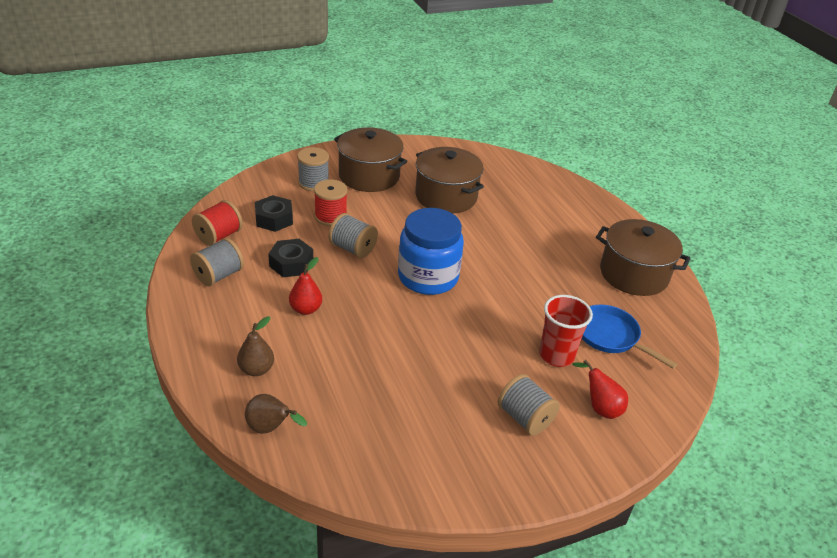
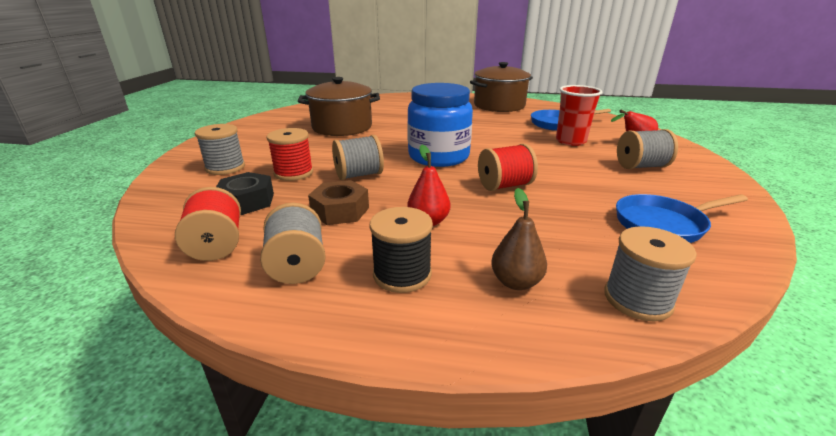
camera: 55 degrees left, 10 degrees down
brown pear [245,394,307,434] -> grey spool [604,226,697,321]
black nut [268,239,313,277] -> brown nut [308,180,369,225]
brown pot [334,127,407,192] -> none
none -> black spool [370,207,433,293]
none -> red spool [478,144,538,191]
none -> blue pan [616,194,748,243]

